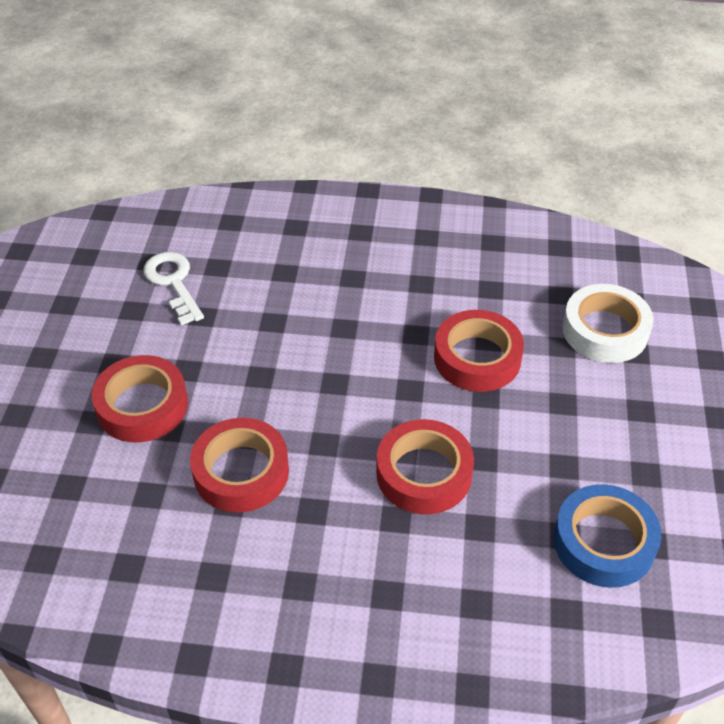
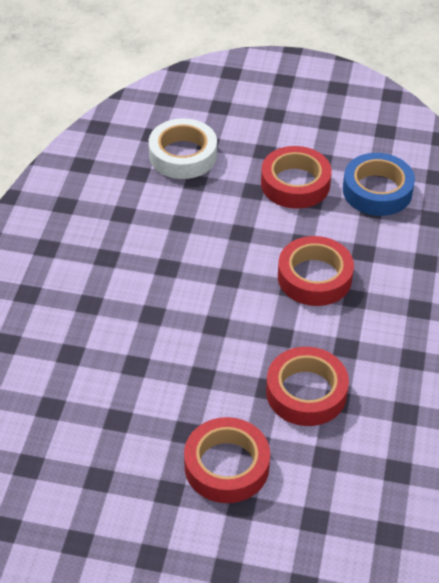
camera: 85 degrees left, 0 degrees up
white key [143,252,204,325] -> none
red tape [434,310,524,392] -> red tape moved to [261,146,332,209]

